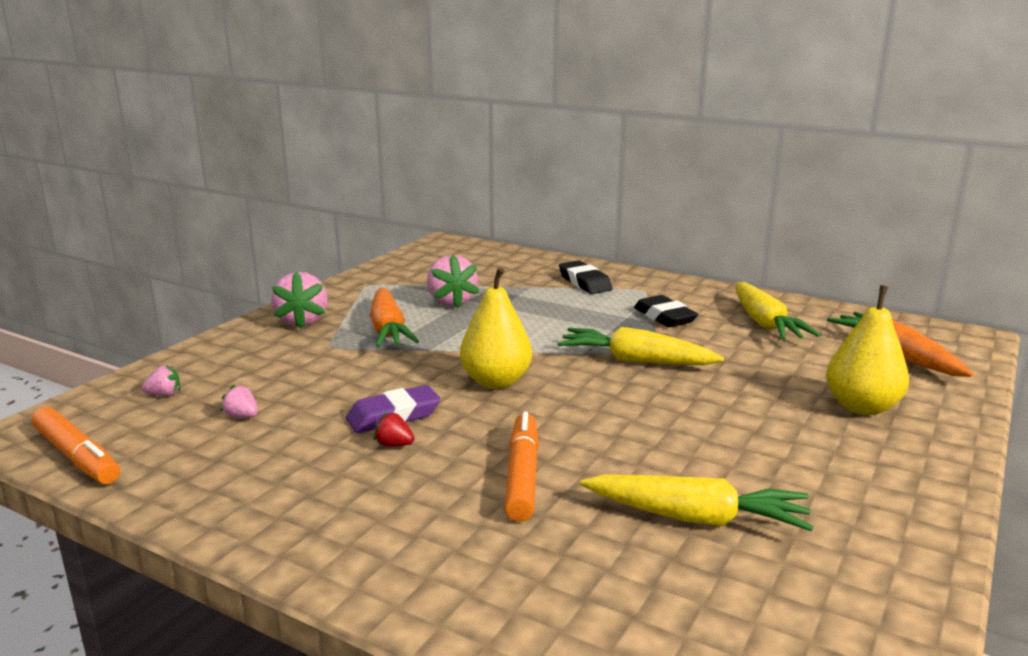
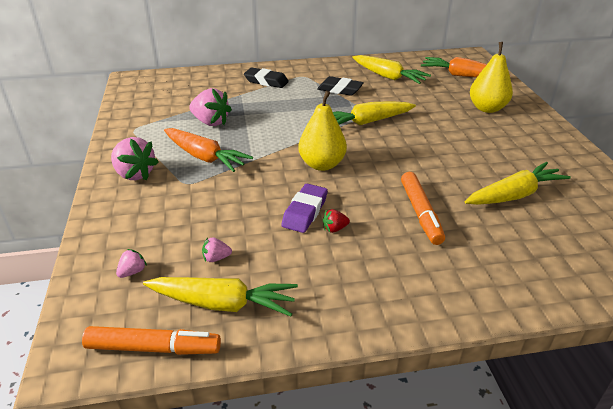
camera: 40 degrees left, 15 degrees up
orange marker [504,411,539,522] -> orange marker turned 150 degrees counterclockwise [401,172,445,245]
none -> yellow carrot [143,277,298,317]

